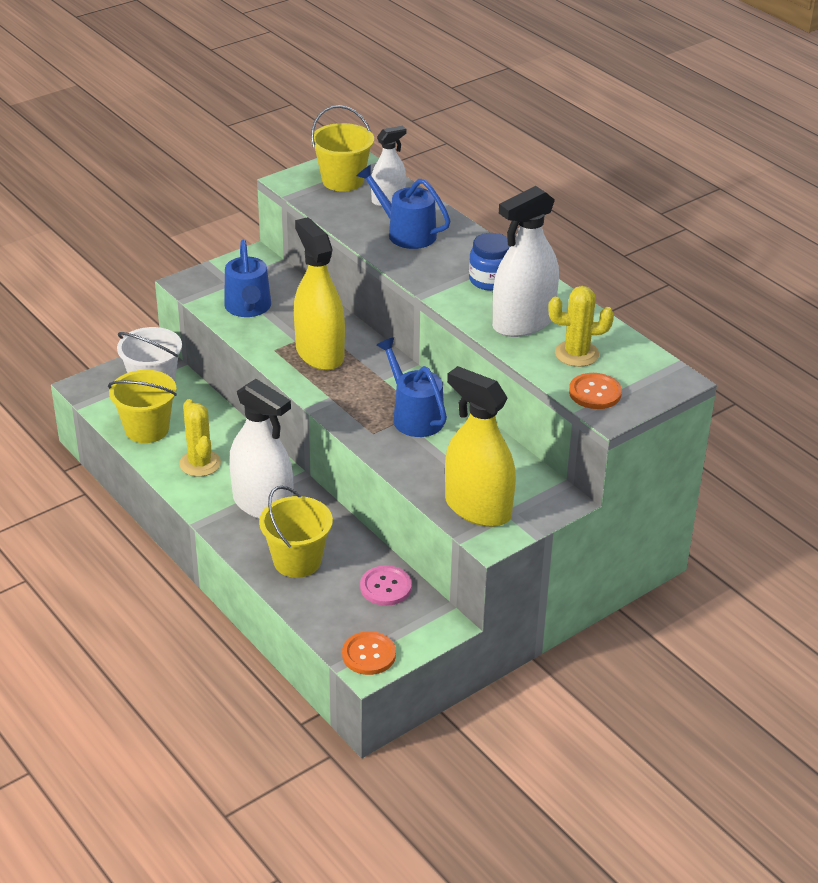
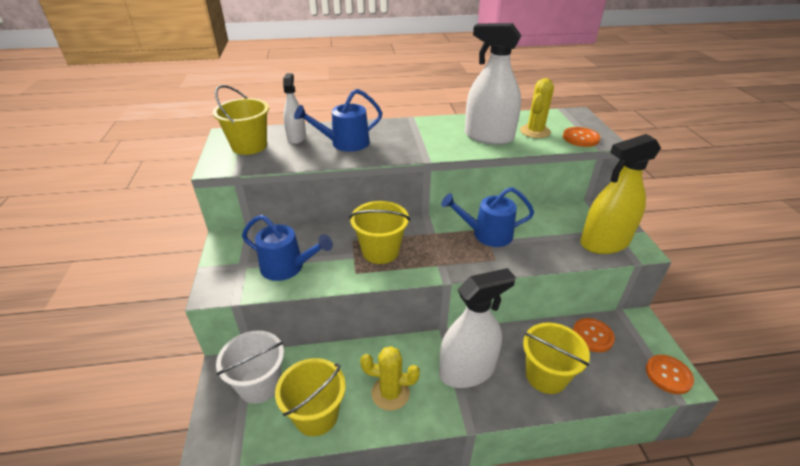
camera: 60 degrees left, 0 degrees up
yellow spray bottle [294,217,345,370] -> yellow bucket [349,201,410,264]
pink button [360,565,412,606] -> orange button [573,318,615,352]
blue jar [469,233,510,291] -> none
white spray bottle [492,186,559,337] -> white spray bottle turned 120 degrees clockwise [465,23,521,145]

